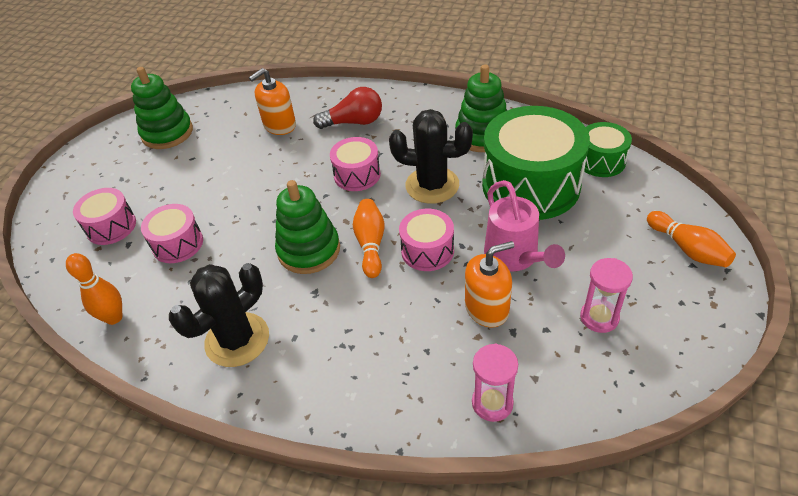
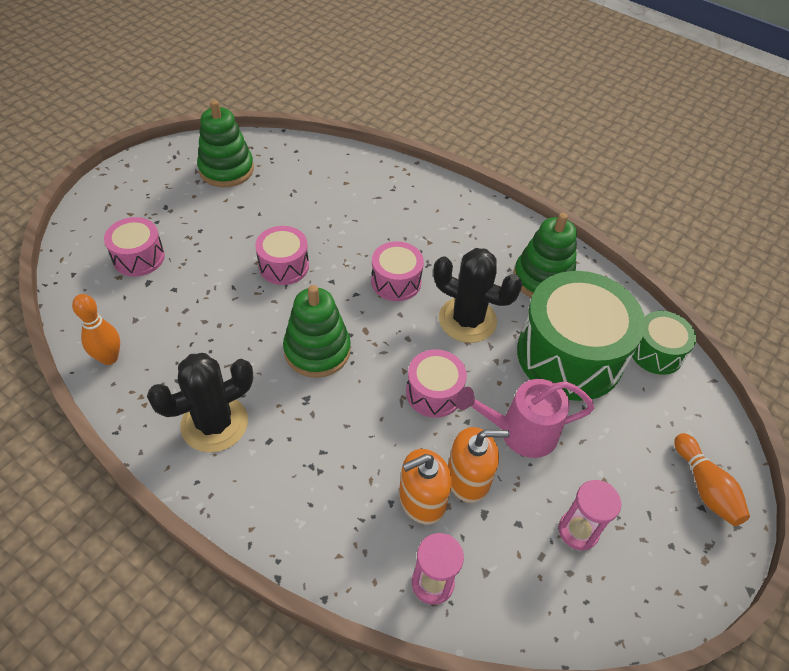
camera: 10 degrees right, 5 degrees up
pink drum [141,204,203,263] -> pink drum moved to [255,226,309,285]
orange soap dispenser [249,68,296,135] -> orange soap dispenser moved to [399,449,452,524]
red light bulb [313,87,382,129] -> none
orange bowling pin [353,199,384,278] -> none
pink watering can [484,180,565,271] -> pink watering can turned 90 degrees clockwise [456,379,594,458]

